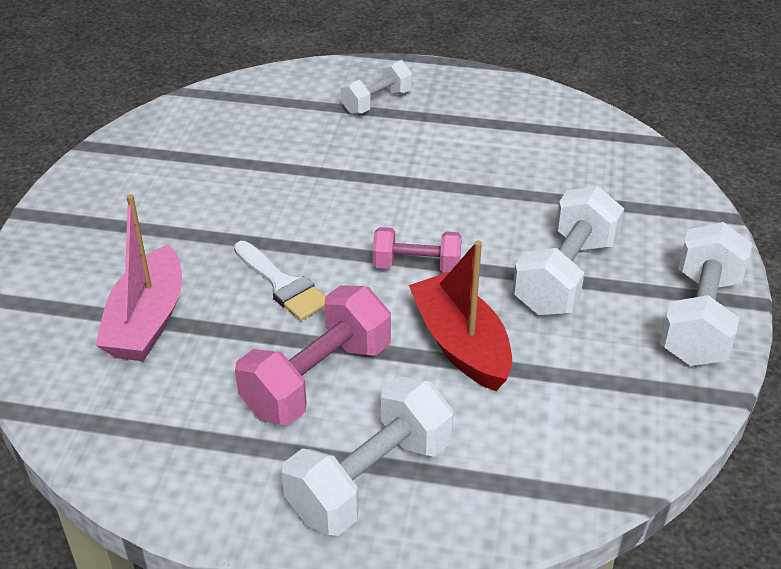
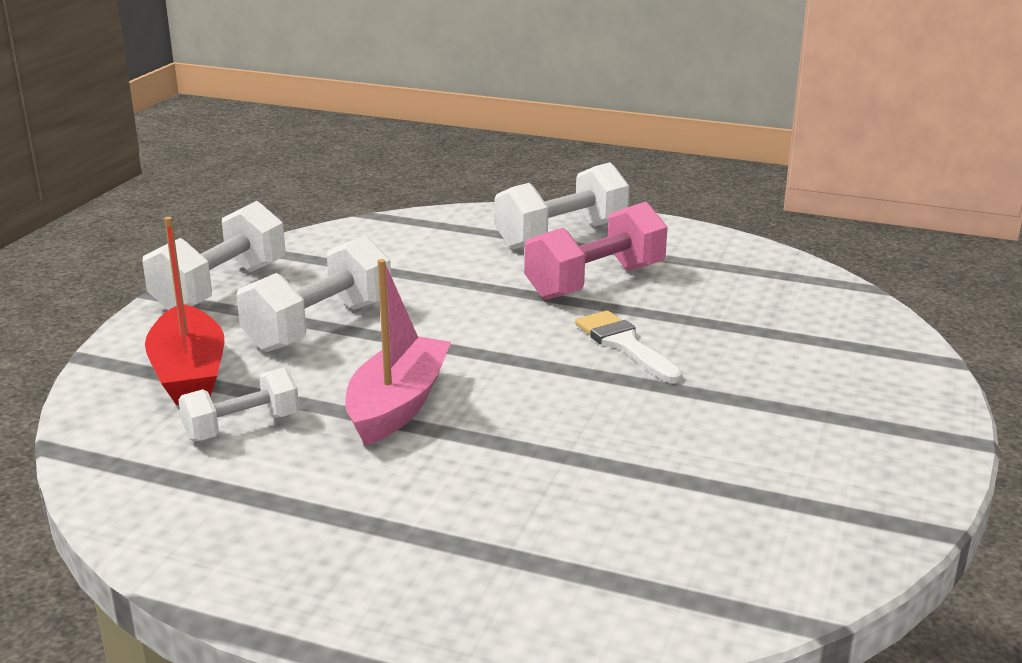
camera: 170 degrees left, 15 degrees down
pink boat [95,194,182,361] -> pink boat moved to [345,259,451,446]
white dumbbell [341,60,412,115] -> white dumbbell moved to [178,367,299,441]
pink dumbbell [372,227,462,273] -> none
red boat [409,240,512,391] -> red boat moved to [145,217,224,405]

